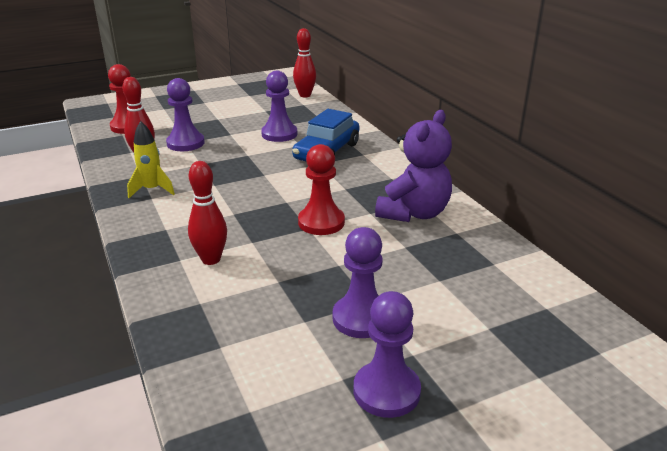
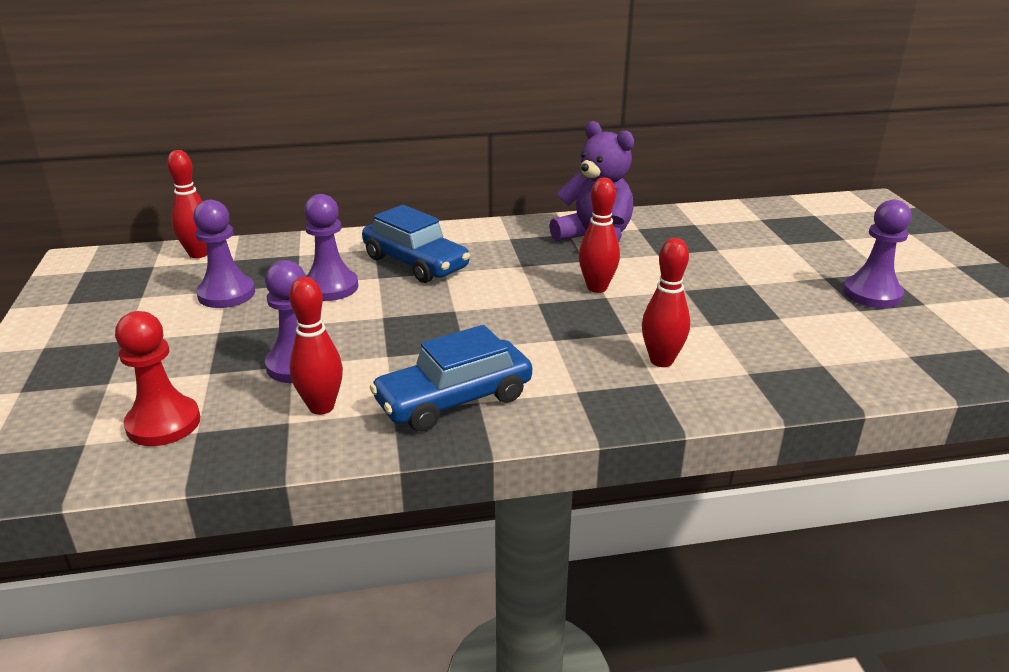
camera: 75 degrees left, 0 degrees up
yellow rocket [127,121,175,198] -> blue car [370,325,532,432]
red pawn [298,144,345,235] -> red bowling pin [579,177,620,293]
purple pawn [332,227,383,338] -> purple pawn moved to [193,200,255,308]

